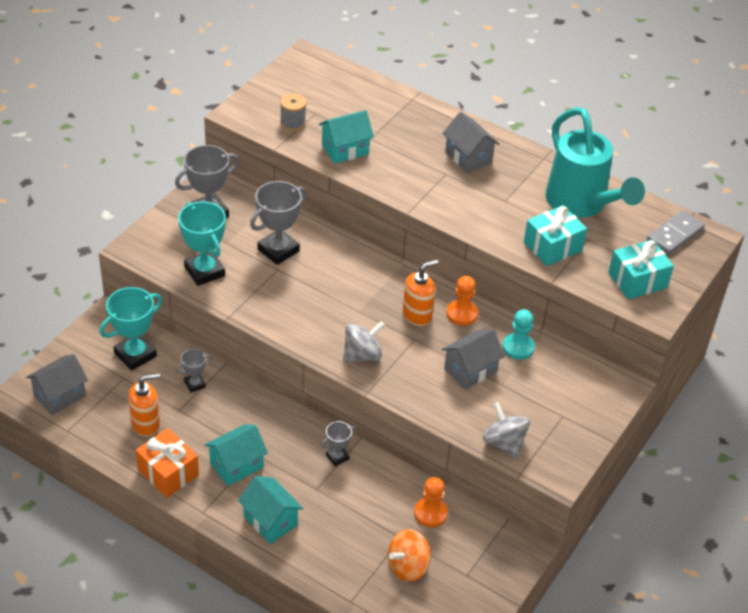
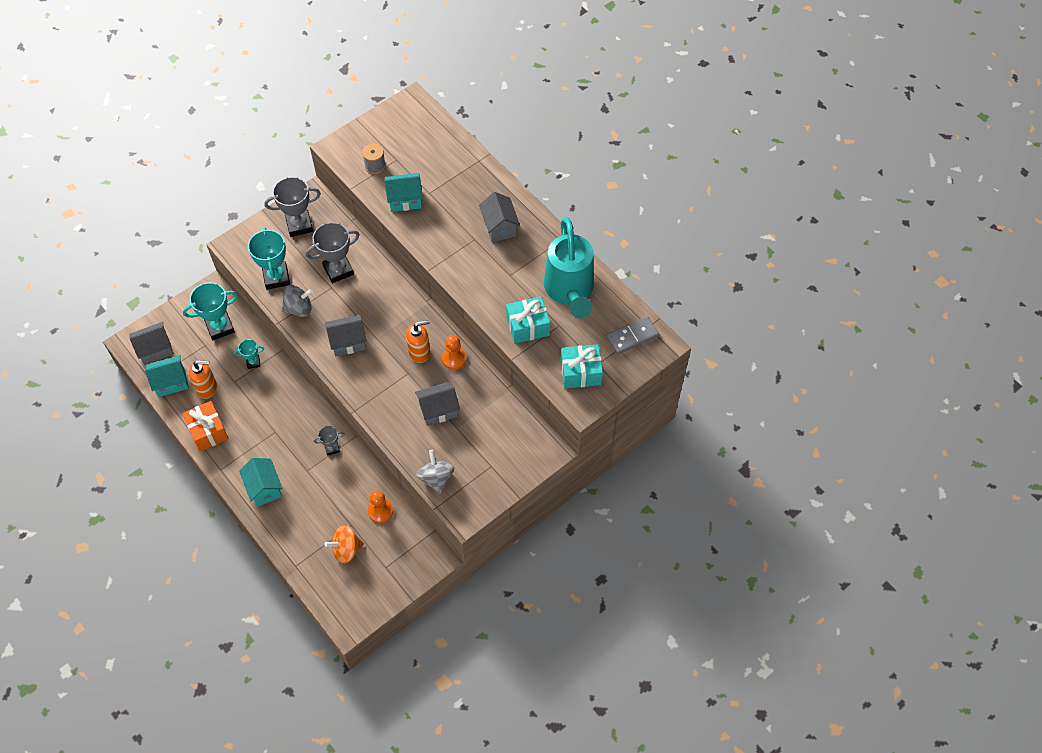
camera: 20 degrees right, 15 degrees up
grey trophy [175,349,212,393] -> turquoise trophy [234,339,264,369]
turquoise house [205,424,268,486] -> turquoise house moved to [145,355,189,397]
grey spinning top [343,321,385,363] -> grey spinning top moved to [282,285,313,317]
turquoise pawn [503,309,535,360] -> none
none -> grey house [325,315,367,356]

